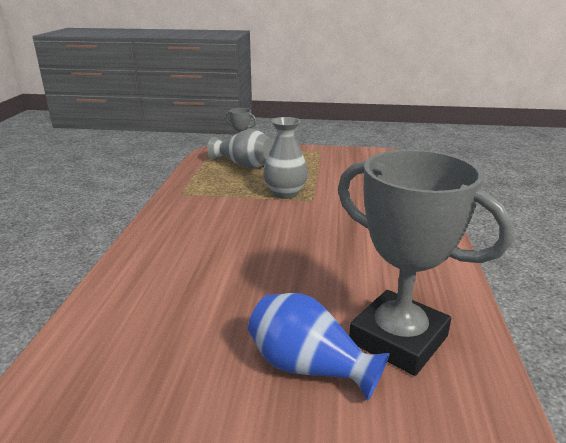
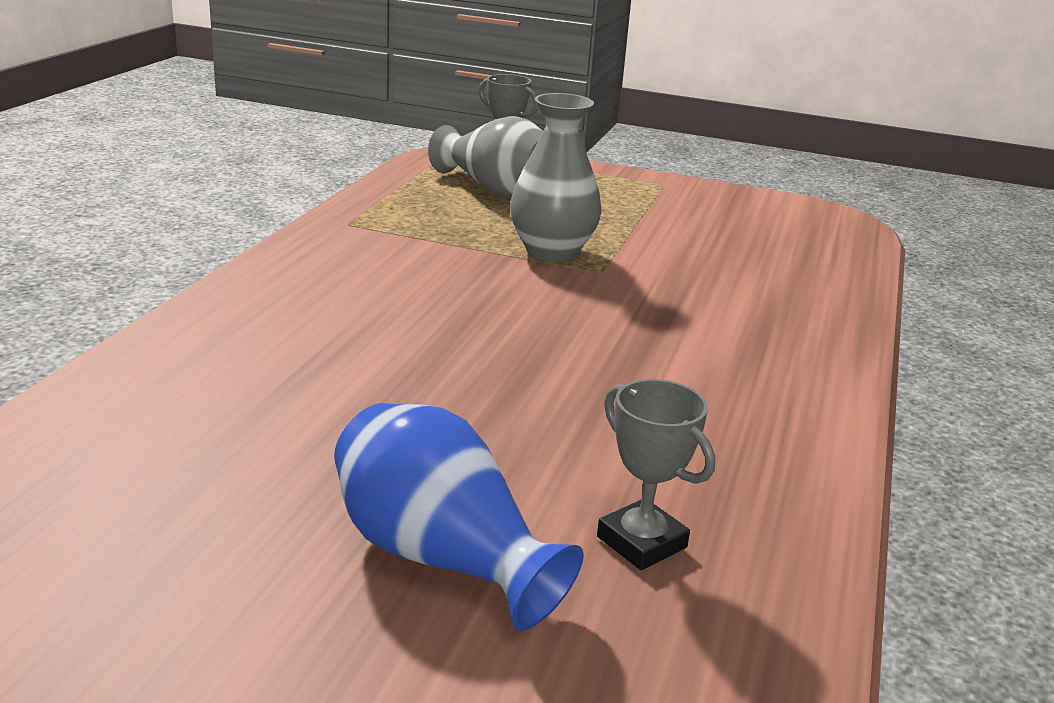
camera: 10 degrees right, 0 degrees up
grey trophy [338,150,514,376] -> grey trophy [597,379,715,570], size x0.44

